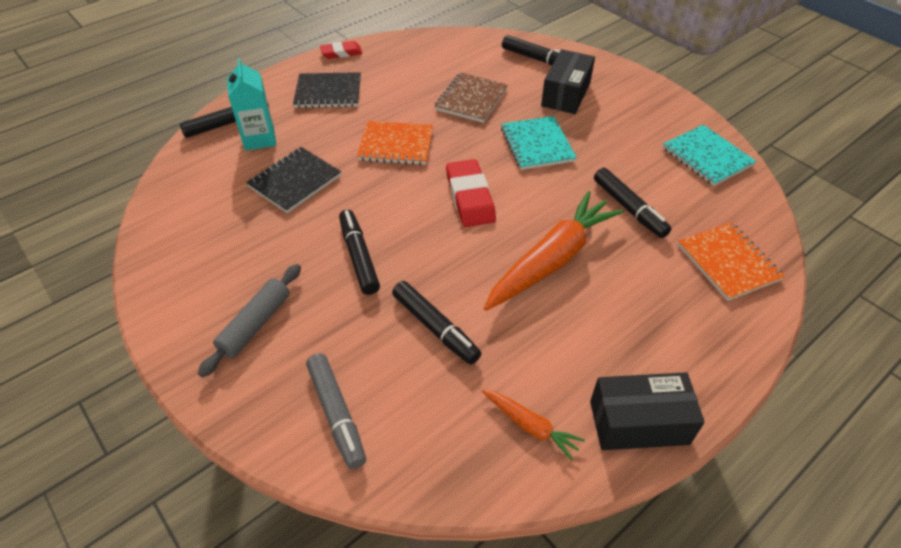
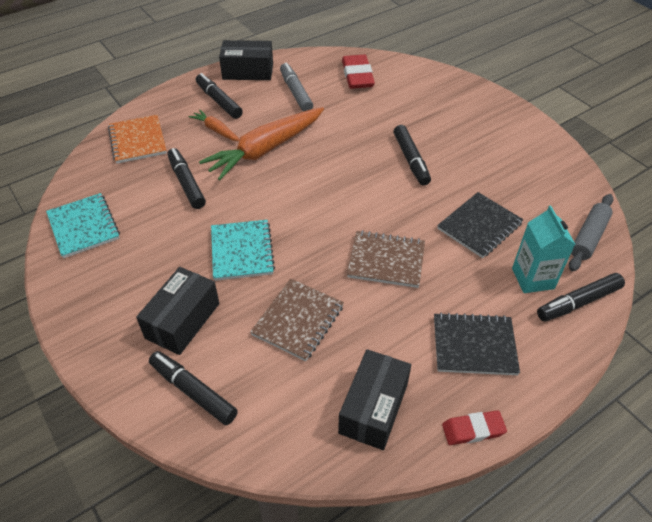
camera: 175 degrees left, 0 degrees up
grey rolling pin [198,264,301,377] -> grey rolling pin moved to [569,194,613,272]
grey marker [306,353,366,469] -> grey marker moved to [280,63,313,112]
orange notebook [357,121,433,165] -> brown notebook [347,230,425,288]
black marker [392,281,481,365] -> black marker moved to [196,73,243,119]
red eraser [446,159,496,227] -> red eraser moved to [342,55,375,89]
orange carrot [482,389,585,461] -> orange carrot moved to [189,109,240,141]
none -> black box [338,349,411,450]

